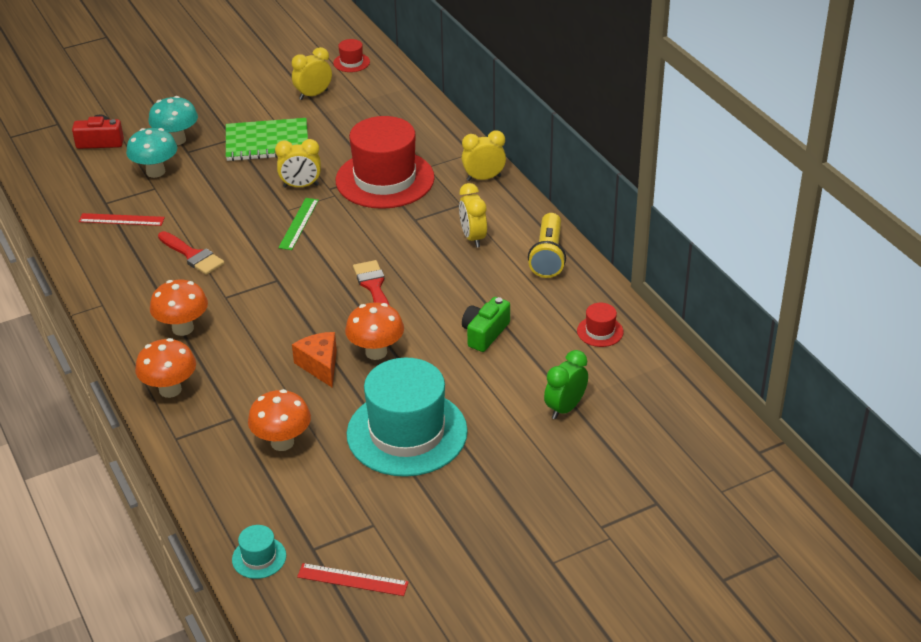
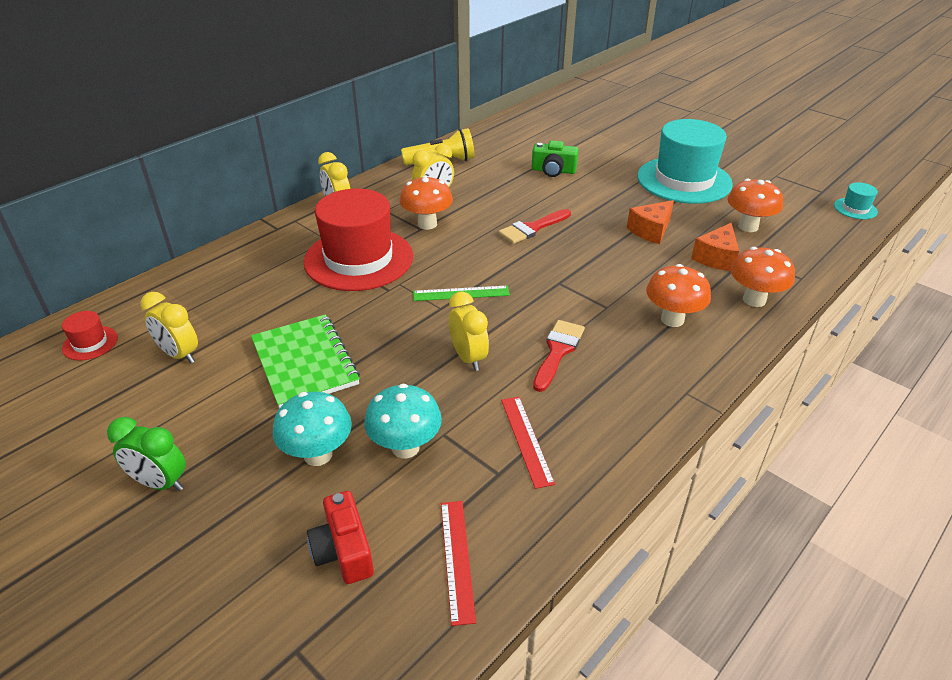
camera: 110 degrees left, 0 degrees up
yellow clock [275,139,321,188] -> yellow clock moved to [449,291,489,371]
red ruler [297,563,409,596] -> red ruler moved to [441,501,476,626]
orange mushroom [345,302,404,360] -> orange mushroom moved to [400,176,453,230]
green clock [544,350,588,419] -> green clock moved to [107,417,186,491]
red hat [577,303,624,347] -> none
none -> orange cheese [691,223,739,271]

